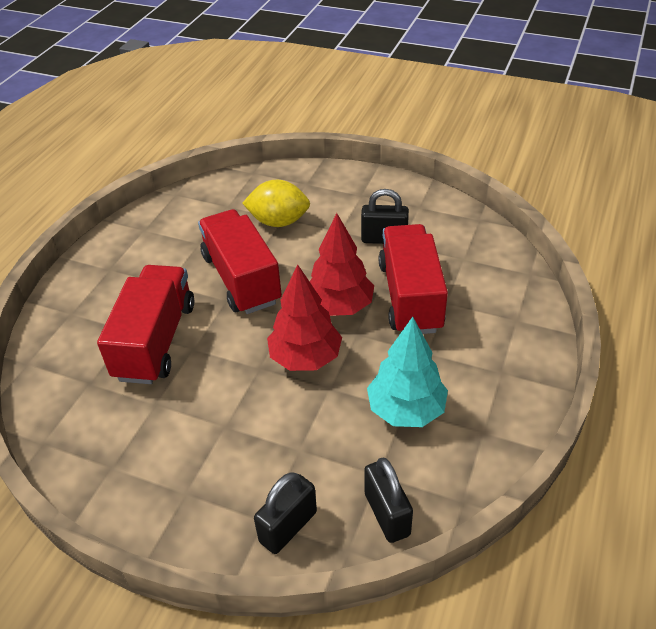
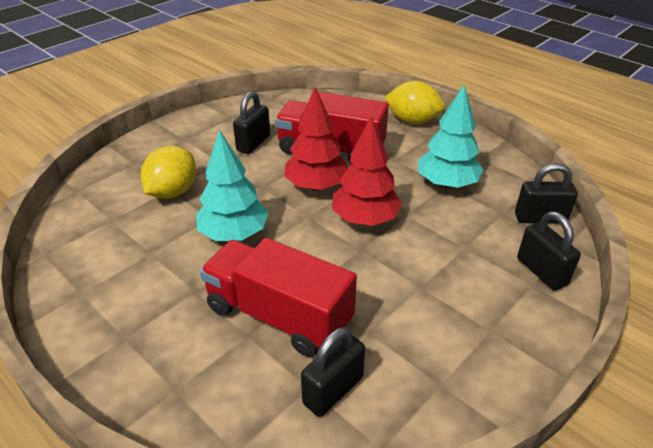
camera: 70 degrees left, 5 degrees down
red truck [198,209,282,314] -> turquoise tree [196,130,269,241]
none -> black padlock [301,327,365,417]
none -> yellow lemon [384,81,445,124]

